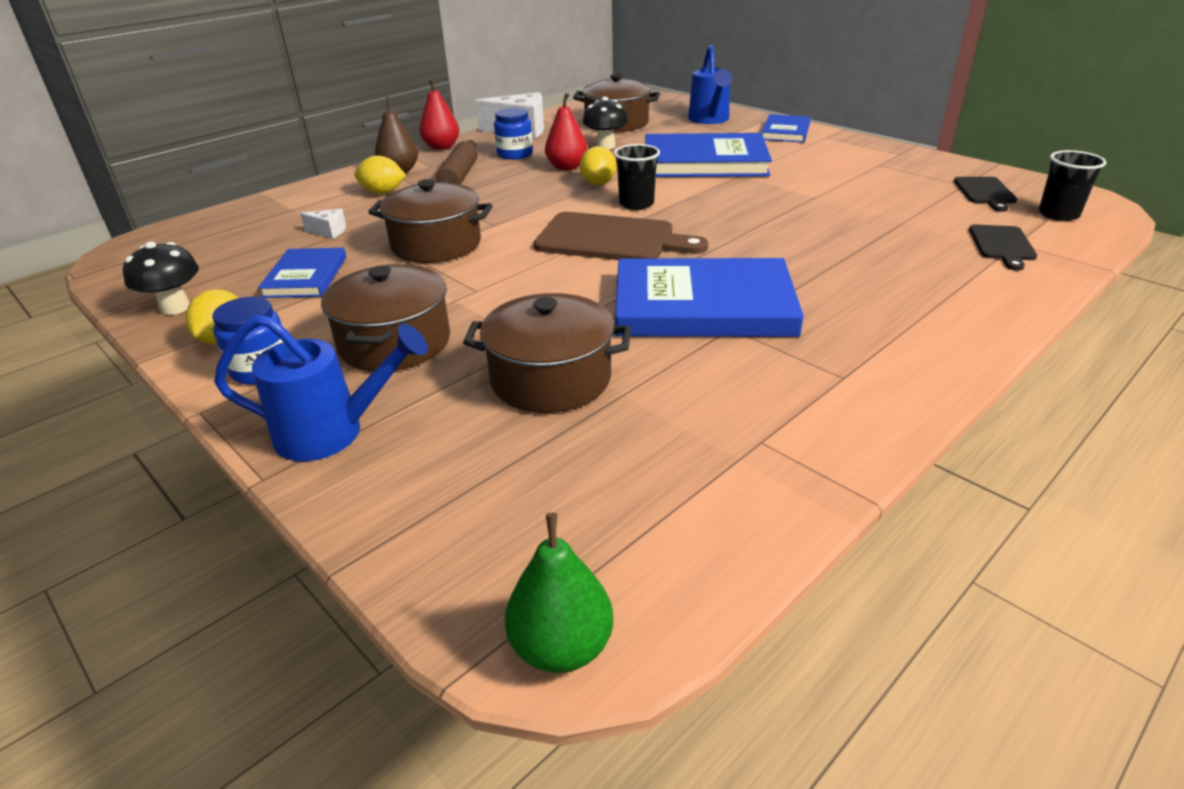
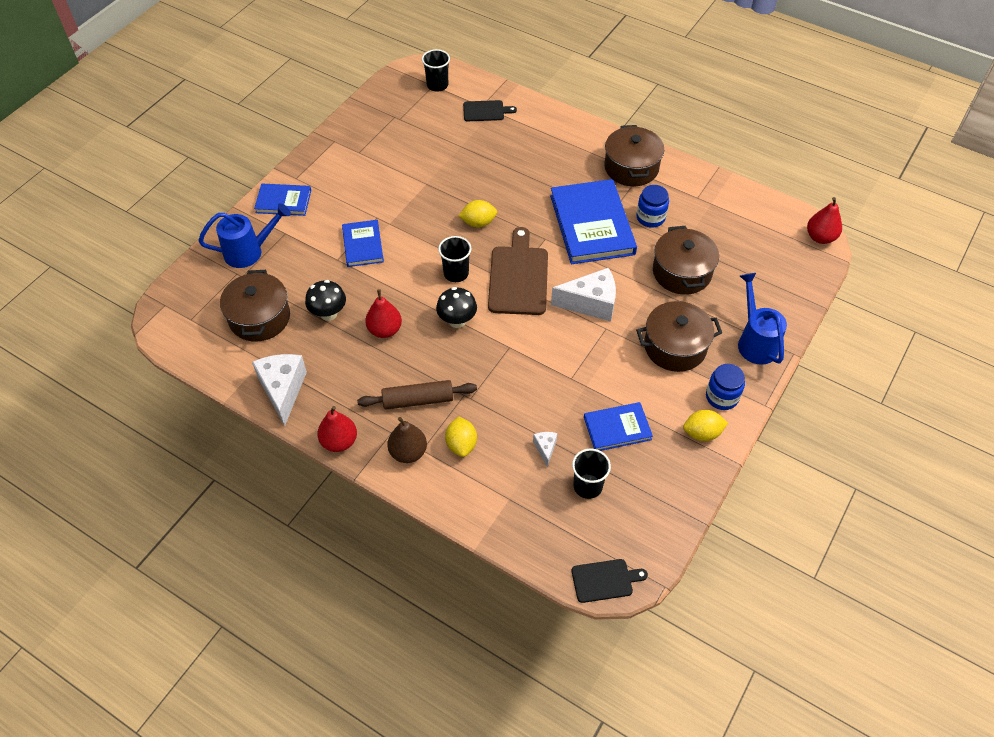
camera: 105 degrees left, 20 degrees up
black mushroom [123,241,199,315] -> black mushroom moved to [436,287,477,328]
brown pot [368,179,493,263] -> brown pot moved to [604,125,664,186]
blue jar [494,108,533,160] -> blue jar moved to [636,185,669,227]
green pear [505,513,613,673] -> red pear [807,197,842,244]
yellow lemon [580,146,616,185] -> yellow lemon moved to [459,200,497,228]
blue book [645,133,772,177] -> blue book [342,220,384,267], size x0.55
black cutting board [954,177,1017,212] -> black cutting board moved to [572,559,648,603]
none -> white cheese [551,268,616,321]
none -> black cup [572,448,611,499]

